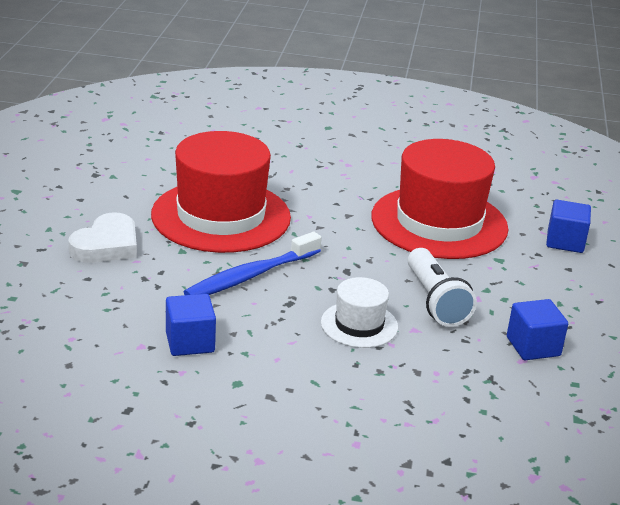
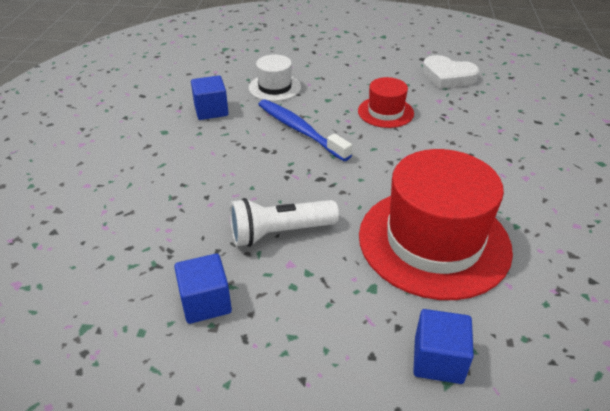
camera: 90 degrees right, 10 degrees up
white heart [68,212,137,263] -> white heart moved to [422,55,479,89]
red hat [151,131,291,253] -> red hat [358,77,414,128], size x0.49
white hat [321,277,398,348] -> white hat moved to [249,55,301,101]

